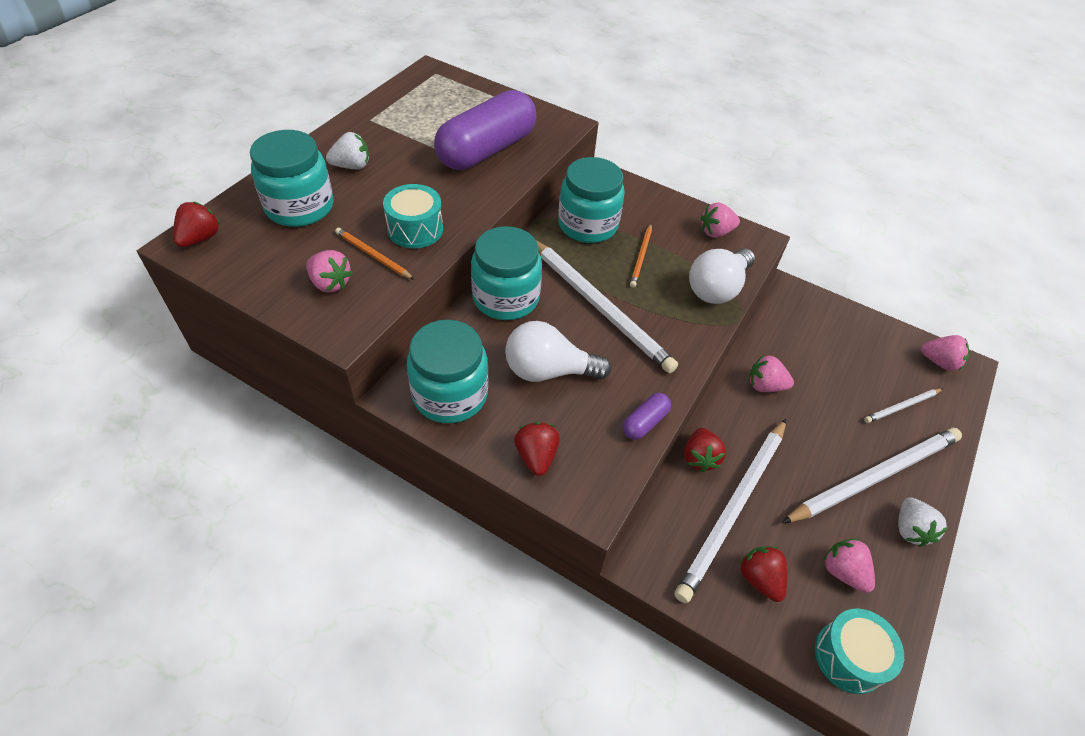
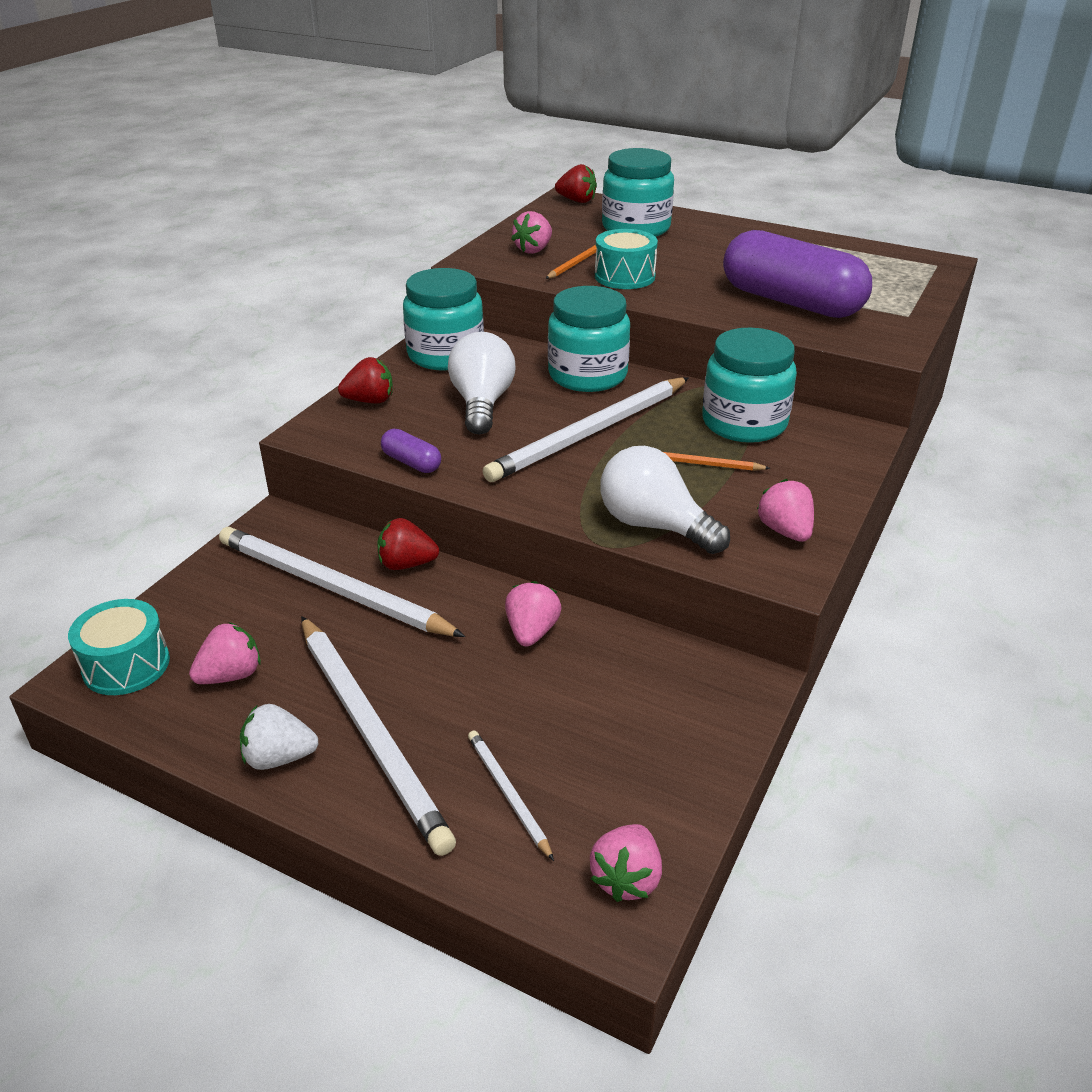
camera: 90 degrees right, 15 degrees down
white strawberry [326,132,369,169] -> none
red strawberry [739,546,787,602] -> none

